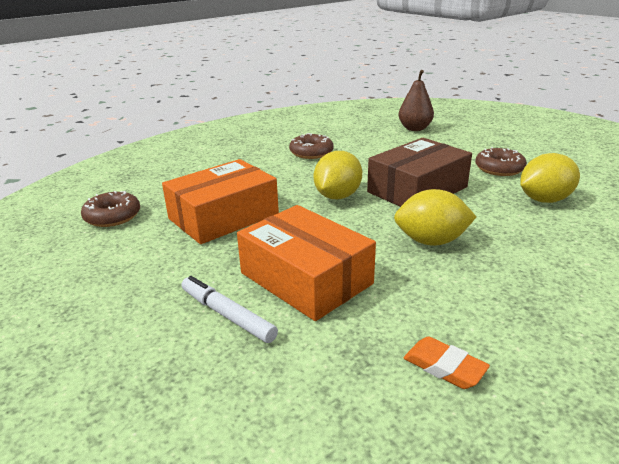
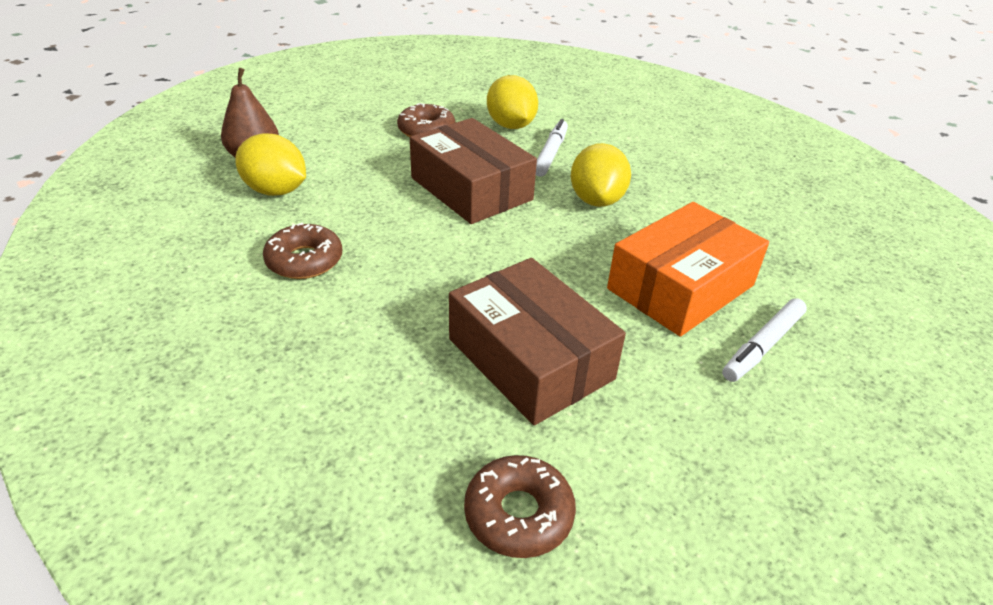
camera: 90 degrees left, 10 degrees up
orange box [162,159,279,244] -> brown box [449,258,626,425]
yellow lemon [314,151,362,199] -> yellow lemon moved to [235,133,306,196]
orange eraser [404,337,490,389] -> none
none -> white marker [536,119,568,177]

